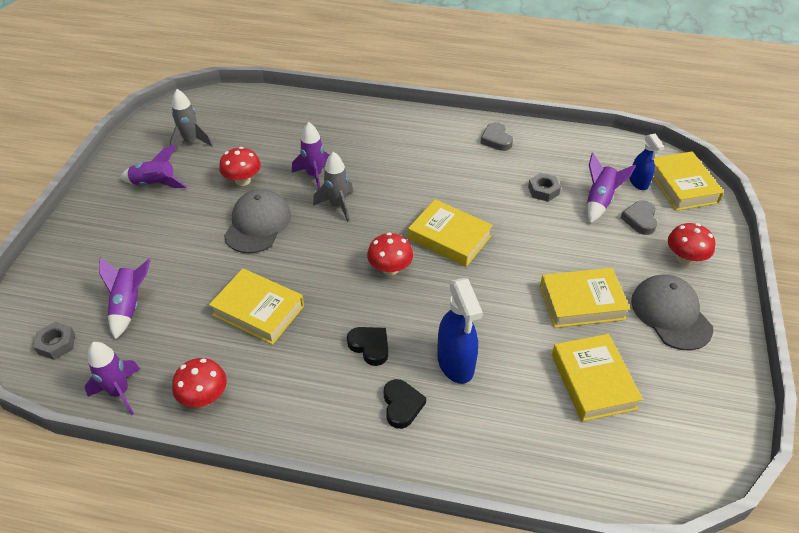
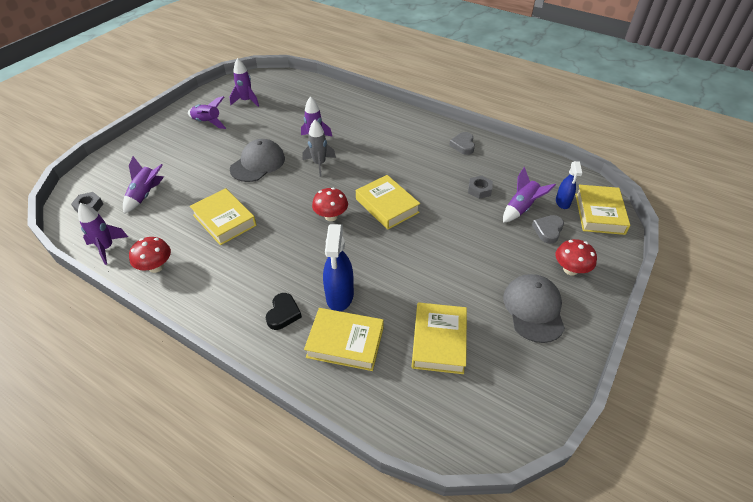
camera: 20 degrees right, 0 degrees up
grey rocket [170,89,213,152] -> purple rocket [229,58,259,107]
red mushroom [219,147,261,186] -> none
black heart [347,327,388,366] -> none
yellow book [540,268,630,328] -> yellow book moved to [304,308,384,371]

